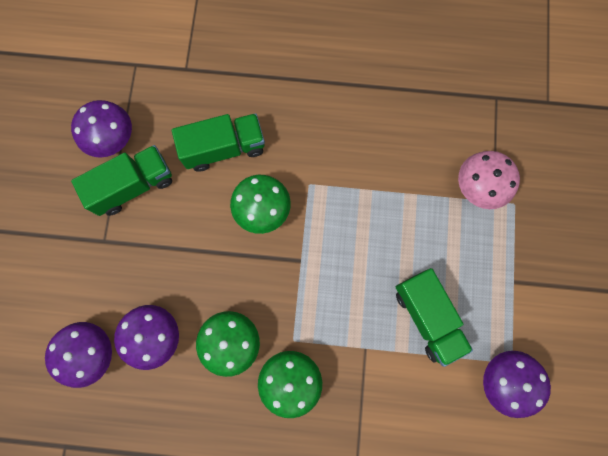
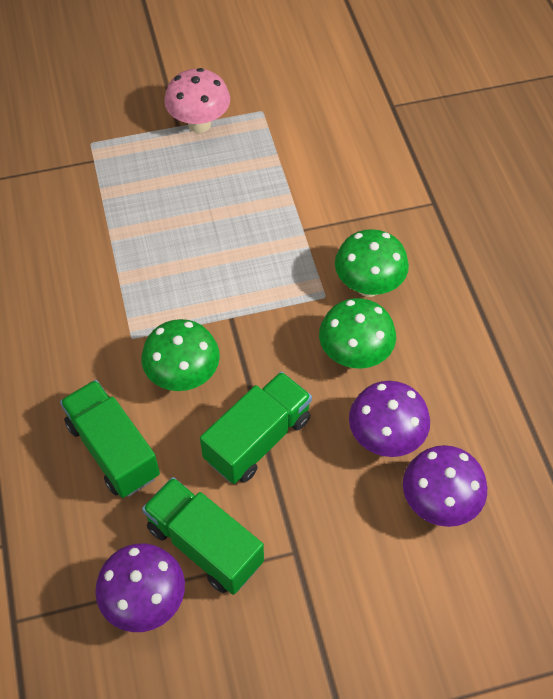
camera: 110 degrees left, 20 degrees down
green truck [396,268,473,367] -> green truck moved to [200,372,312,484]
pink mushroom [458,151,520,209] -> pink mushroom moved to [164,68,230,133]
purple mushroom [483,351,551,418] -> none

